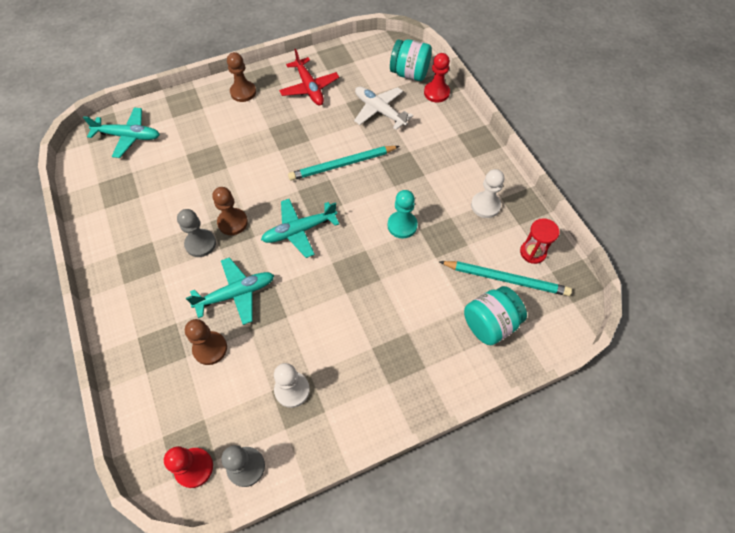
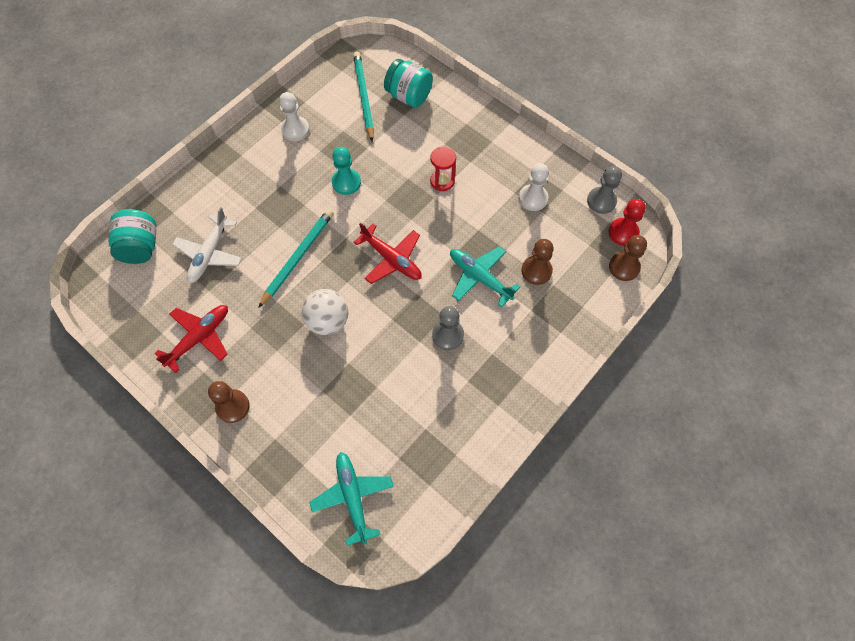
camera: 115 degrees left, 5 degrees up
brown pawn [212,187,248,235] -> brown pawn moved to [609,235,647,281]
turquoise plane [261,199,339,258] -> red plane [353,222,422,284]
turquoise pencil [288,146,400,181] -> turquoise pencil turned 105 degrees counterclockwise [258,209,334,308]
red pawn [424,53,450,103] -> none
red hourglass [520,218,559,264] -> red hourglass moved to [430,146,456,191]
none -> white ball [302,289,348,335]

